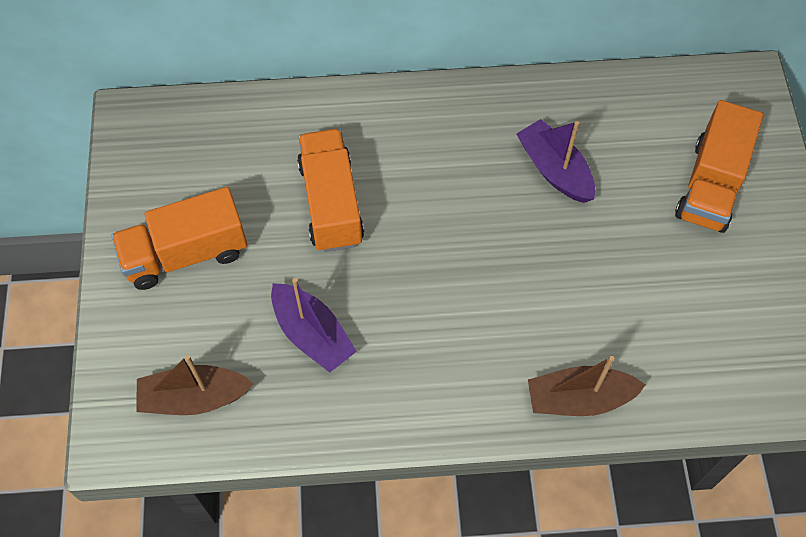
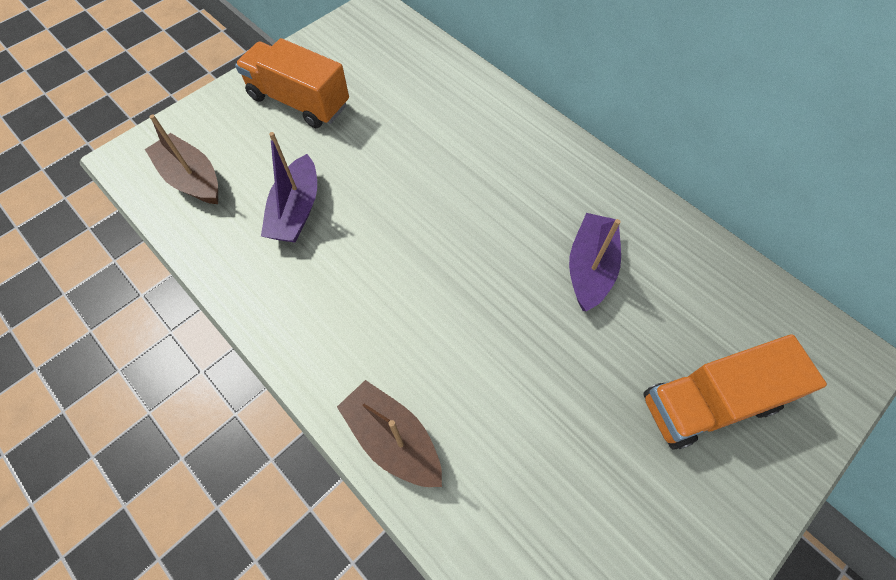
camera: 50 degrees right, 0 degrees up
orange truck [297,129,364,252] -> none

